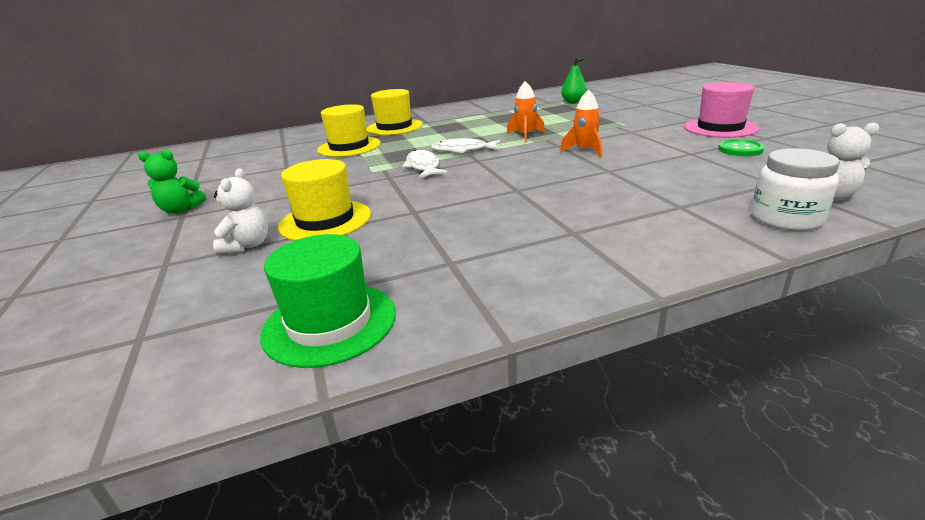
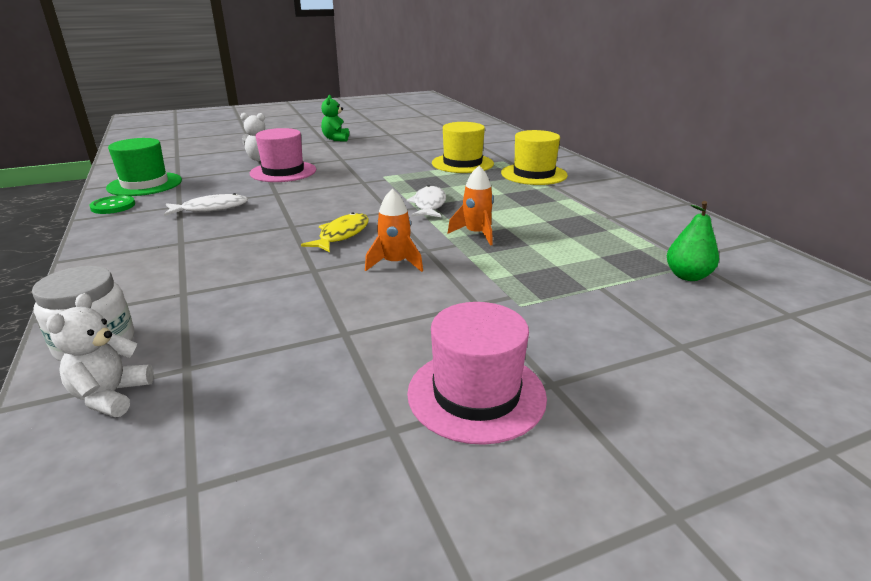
camera: 85 degrees right, 0 degrees up
yellow hat [278,159,371,241] -> pink hat [250,128,316,182]
white fish [402,150,448,178] -> white fish moved to [164,193,248,216]
green button [718,139,764,156] -> green button moved to [90,195,135,214]
none -> yellow fish [301,212,369,253]

